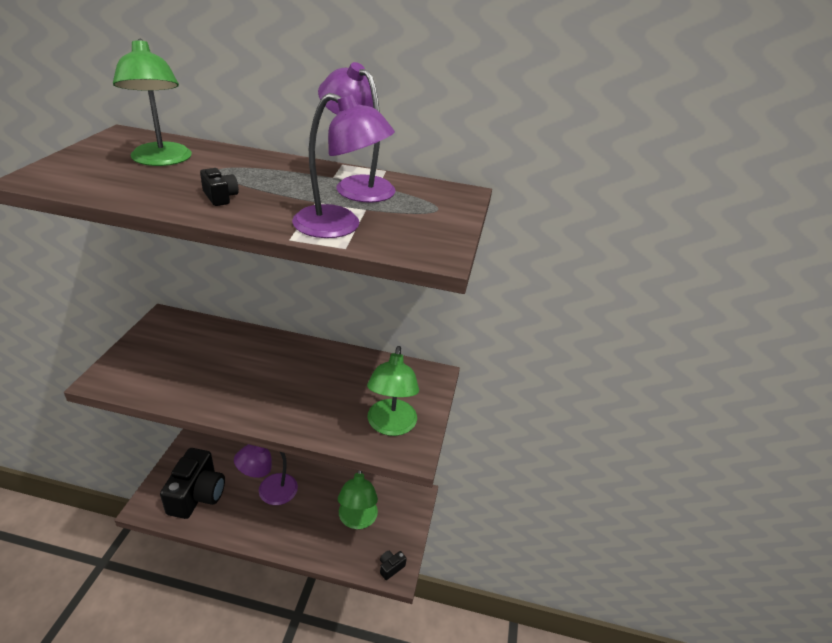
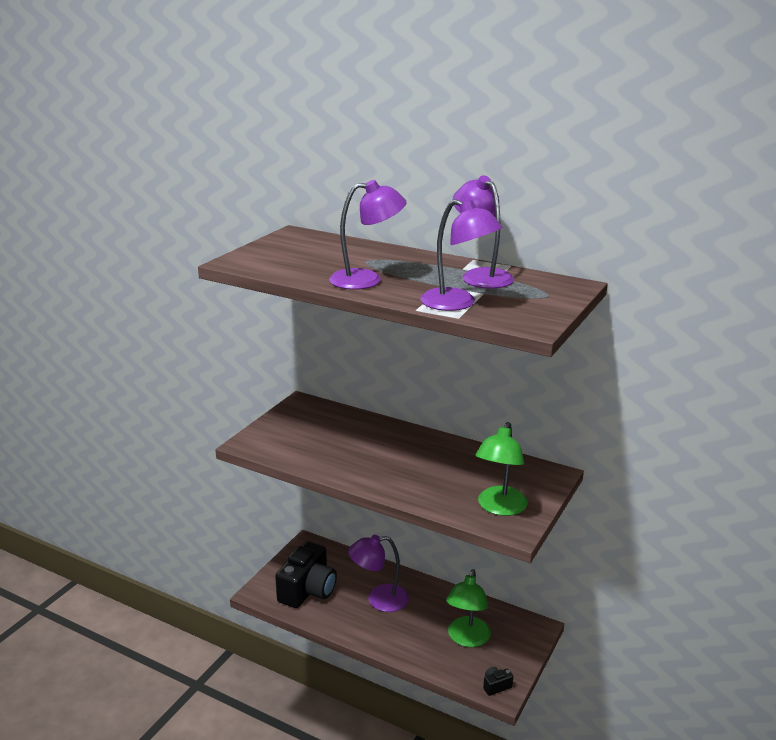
camera: 20 degrees right, 10 degrees down
green lamp [113,39,192,166] -> none
black camera [200,168,239,206] -> purple lamp [329,180,407,290]

